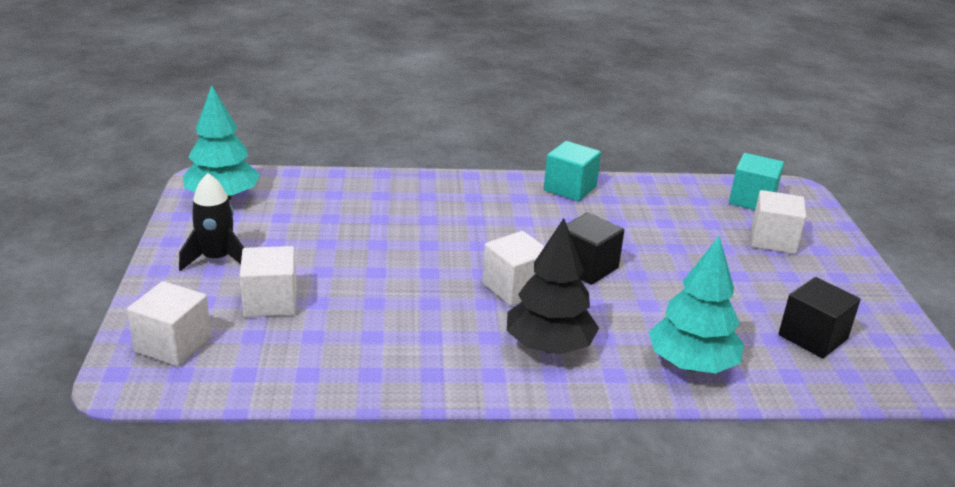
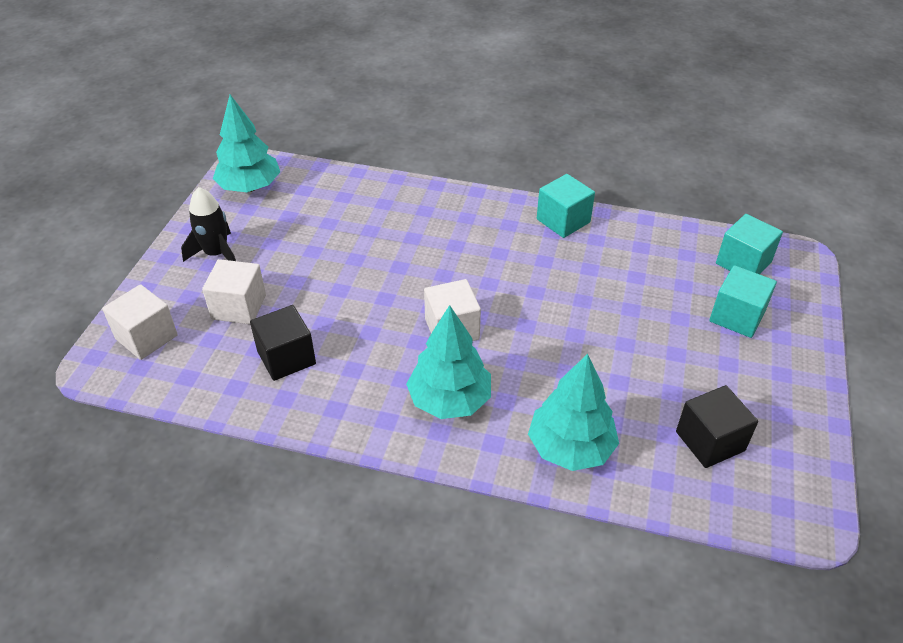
camera: 20 degrees right, 15 degrees up
black tree [507,218,599,354] -> turquoise tree [406,305,491,419]
black cube [566,212,624,285] -> black cube moved to [250,305,316,381]
white cube [751,190,806,254] -> turquoise cube [709,265,777,338]

